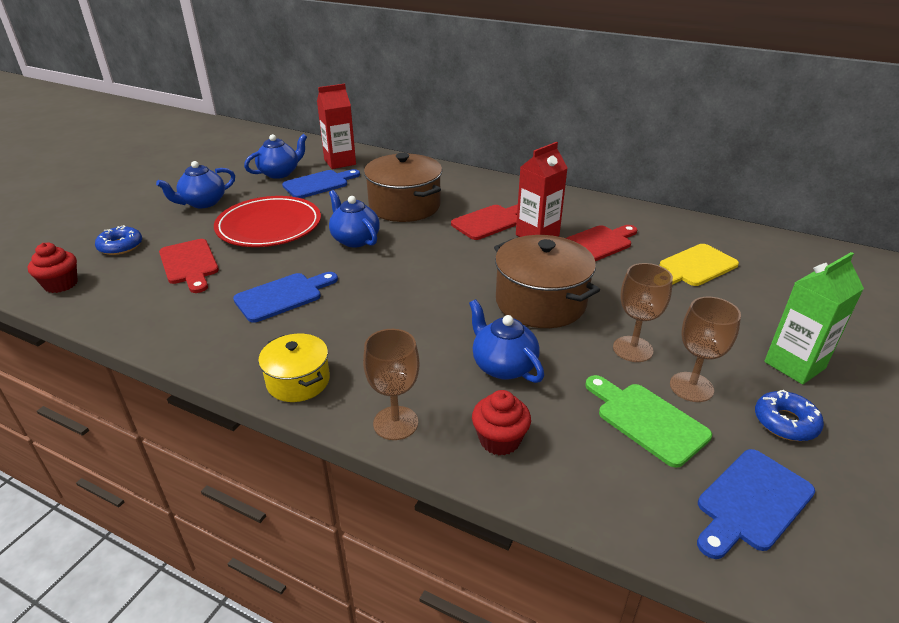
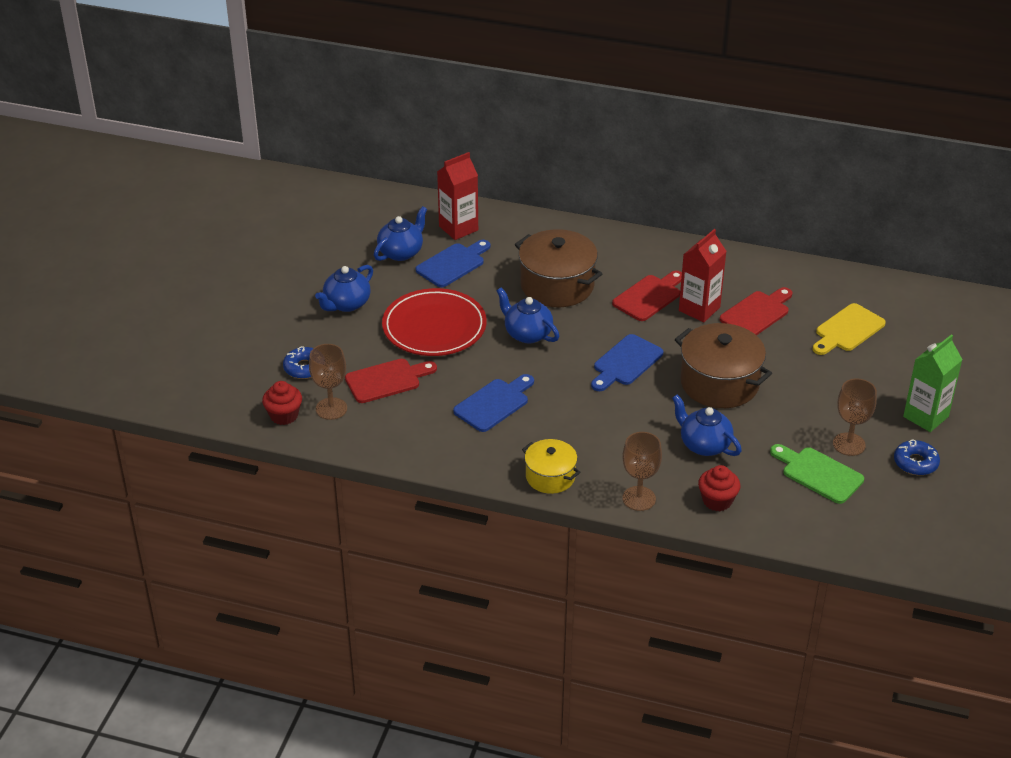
camera: 10 degrees left, 5 degrees up
red cutting board [159,239,219,293] -> red cutting board turned 75 degrees counterclockwise [345,359,437,403]
brown goblet [613,263,673,362] -> brown goblet moved to [309,344,347,420]
blue cutting board [697,449,815,559] -> blue cutting board moved to [591,334,663,391]

